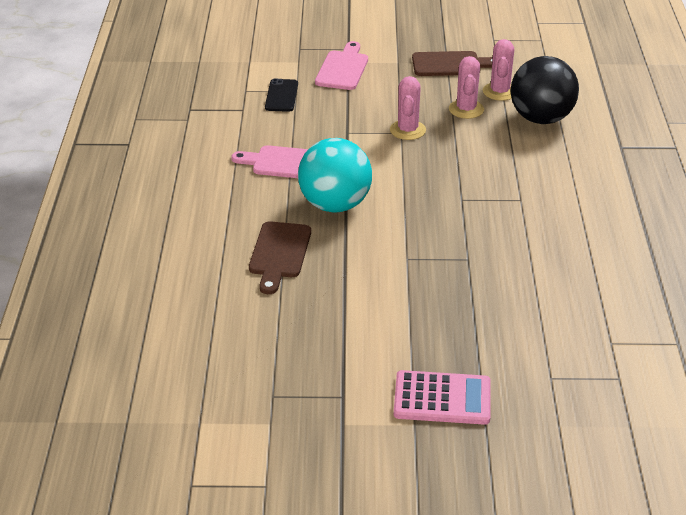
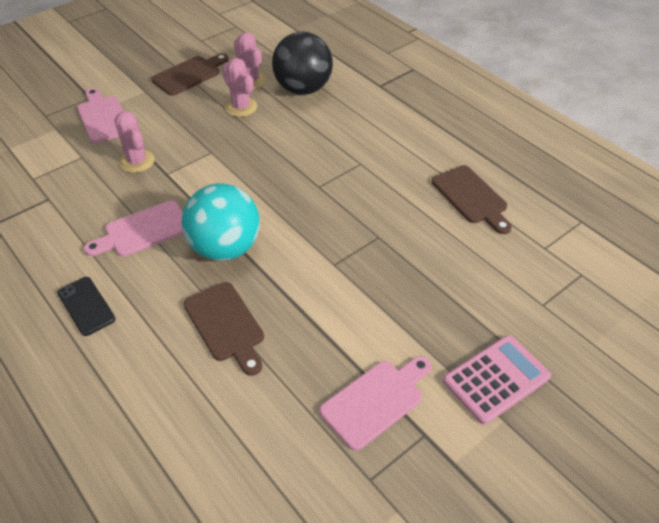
camera: 40 degrees left, 10 degrees up
black phone [265,79,298,112] -> black phone moved to [57,277,116,336]
pink cactus [390,76,426,140] -> pink cactus moved to [114,111,155,173]
none -> pink cutting board [320,356,431,451]
none -> brown cutting board [432,165,512,234]

